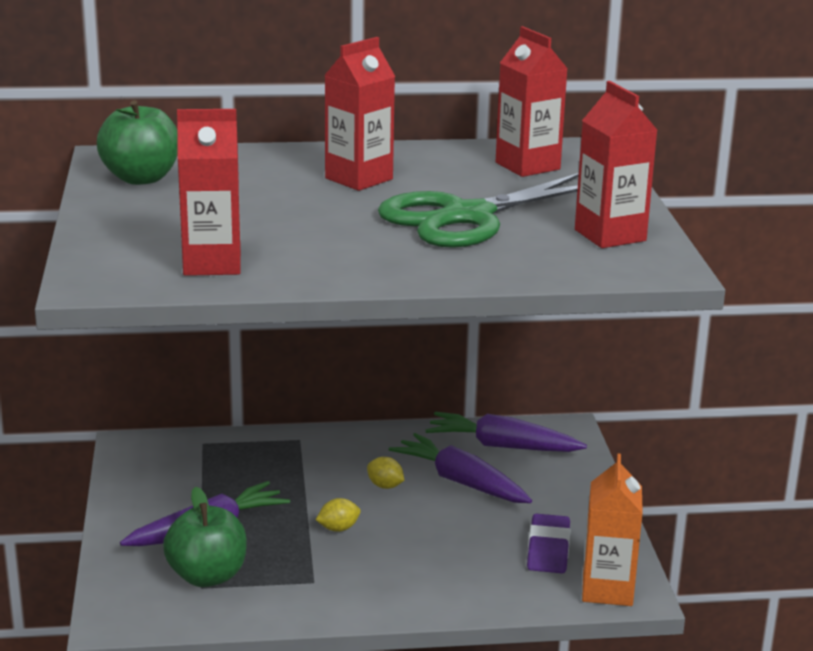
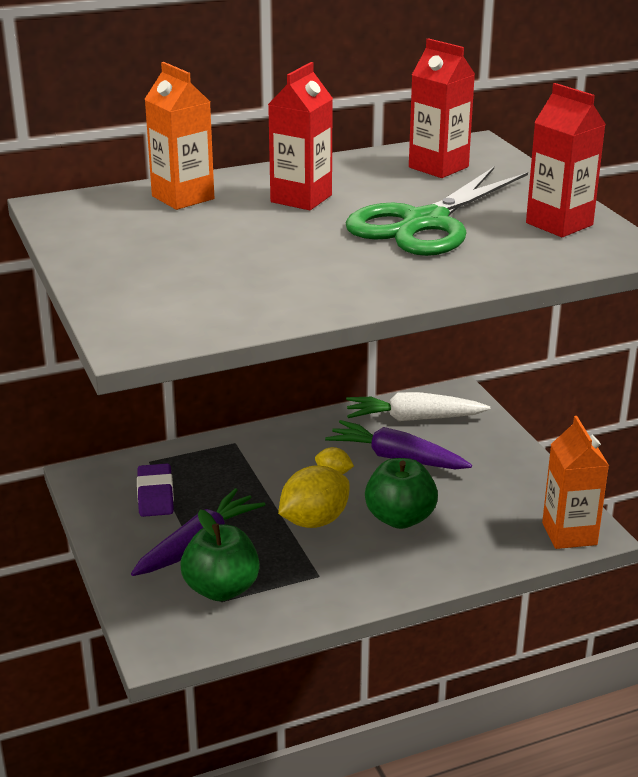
camera: 15 degrees left, 5 degrees up
green apple [97,100,178,185] -> green apple moved to [365,458,438,529]
red carton [177,109,241,276] -> none
yellow lemon [316,498,361,532] -> yellow lemon [278,465,350,528], size x2.00
purple carrot [425,412,587,452] -> white carrot [346,392,490,421]
purple eraser [527,514,570,573] -> purple eraser moved to [137,464,174,517]
none -> orange carton [145,62,214,210]

